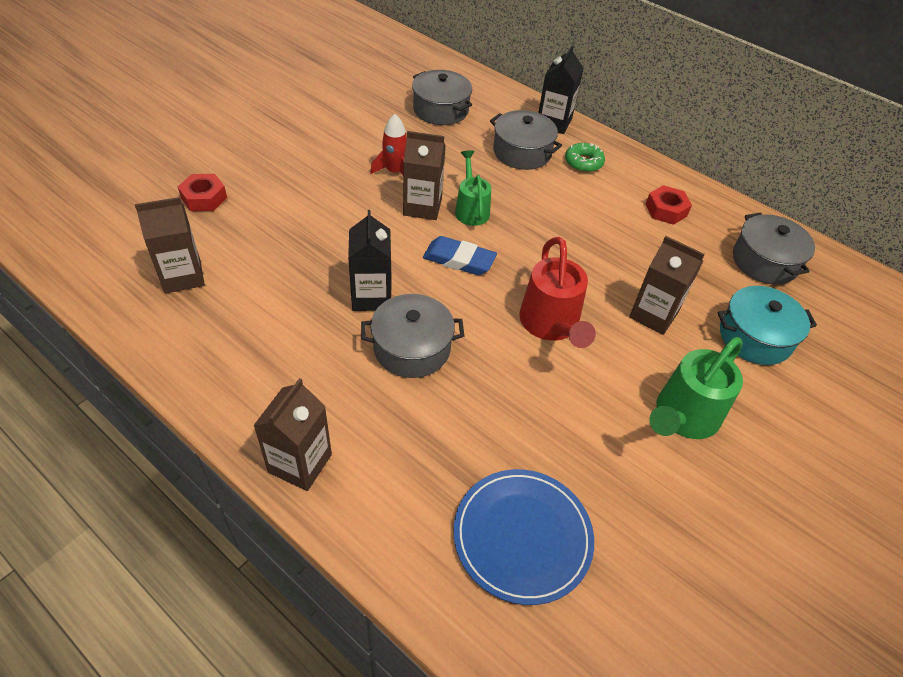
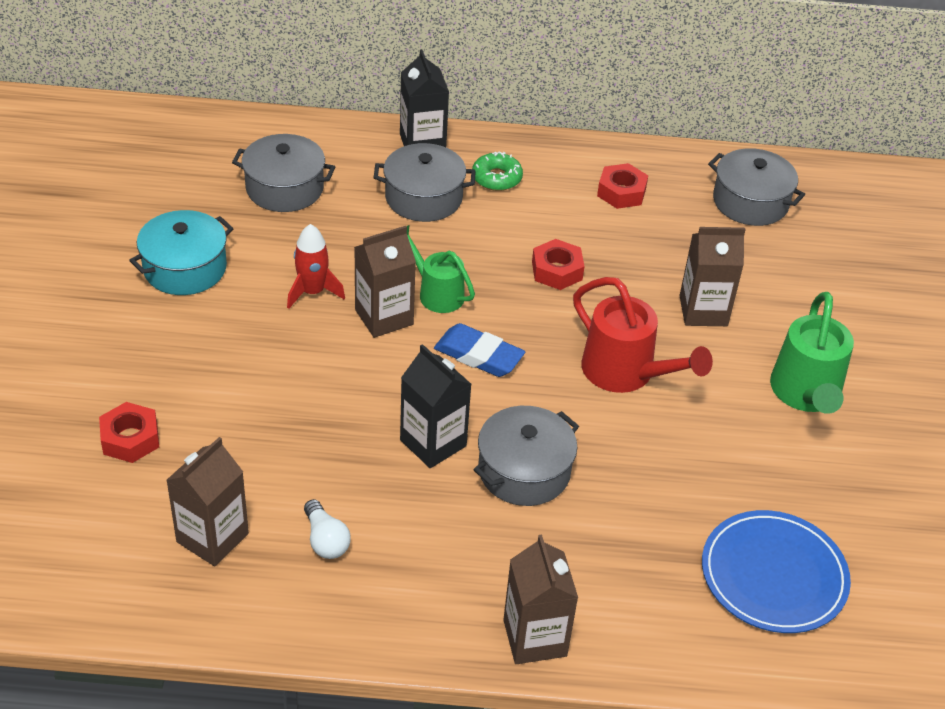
camera: 35 degrees left, 5 degrees down
blue eraser [423,236,497,275] -> blue eraser turned 45 degrees clockwise [434,323,525,377]
turquoise pot [717,286,817,365] -> turquoise pot moved to [129,210,234,295]
none -> white light bulb [304,499,351,559]
none -> red nut [532,239,584,290]

